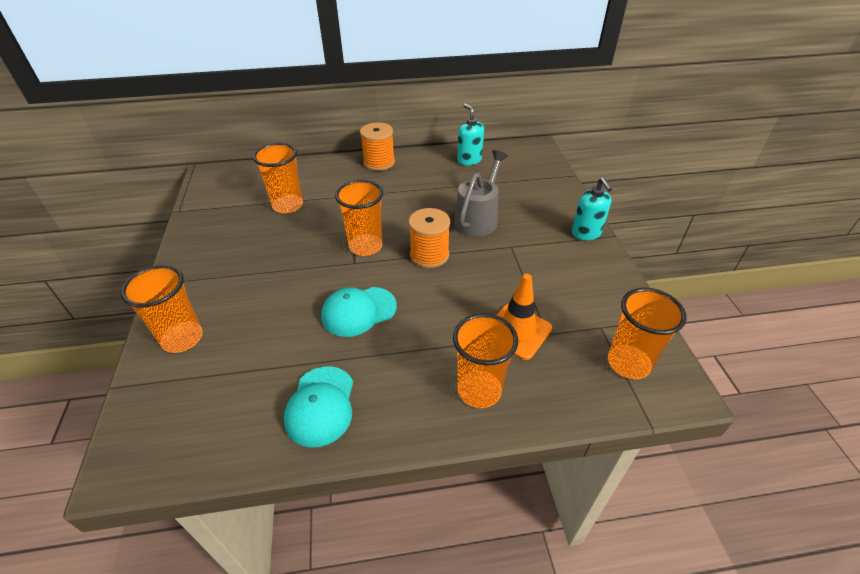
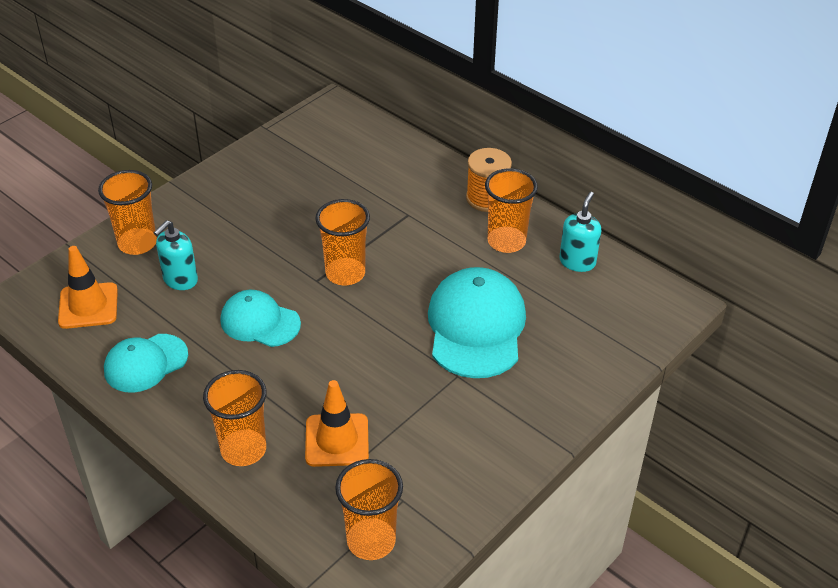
camera: 50 degrees right, 0 degrees up
orange cup [253,143,303,214] -> orange cup moved to [485,168,538,253]
orange spool [409,208,450,268] -> none
grey watering can [454,150,508,237] -> turquoise cap [428,267,526,378]
turquoise soap dispenser [572,177,612,240] -> turquoise soap dispenser moved to [154,220,198,290]
none -> orange traffic cone [58,246,118,329]

